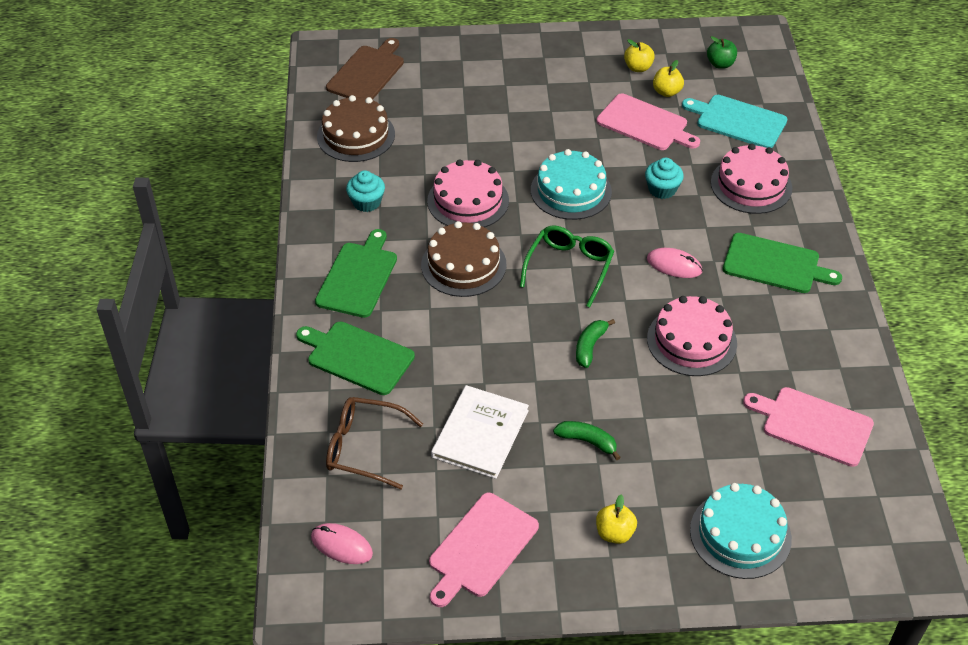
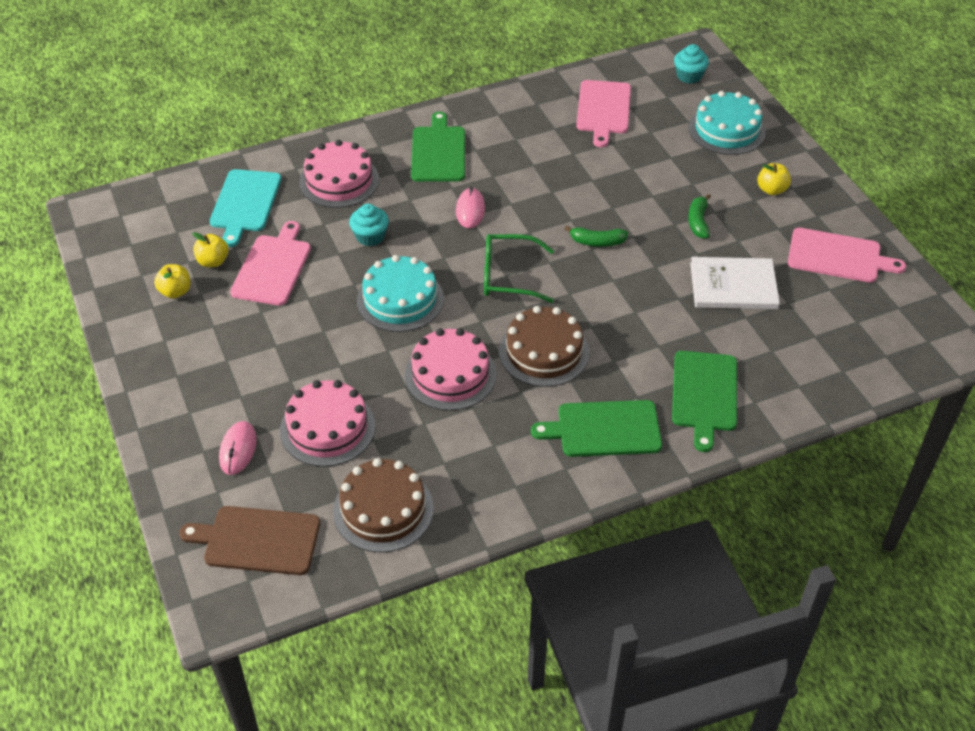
camera: 110 degrees left, 0 degrees up
pink mouse [311,523,373,564] -> pink mouse moved to [219,421,257,475]
brown glasses [326,397,423,489] -> none
turquoise cupcake [346,170,385,212] -> turquoise cupcake moved to [674,44,709,84]
pink cake [647,296,737,376] -> pink cake moved to [280,380,375,467]
green apple [707,36,737,69] -> none

